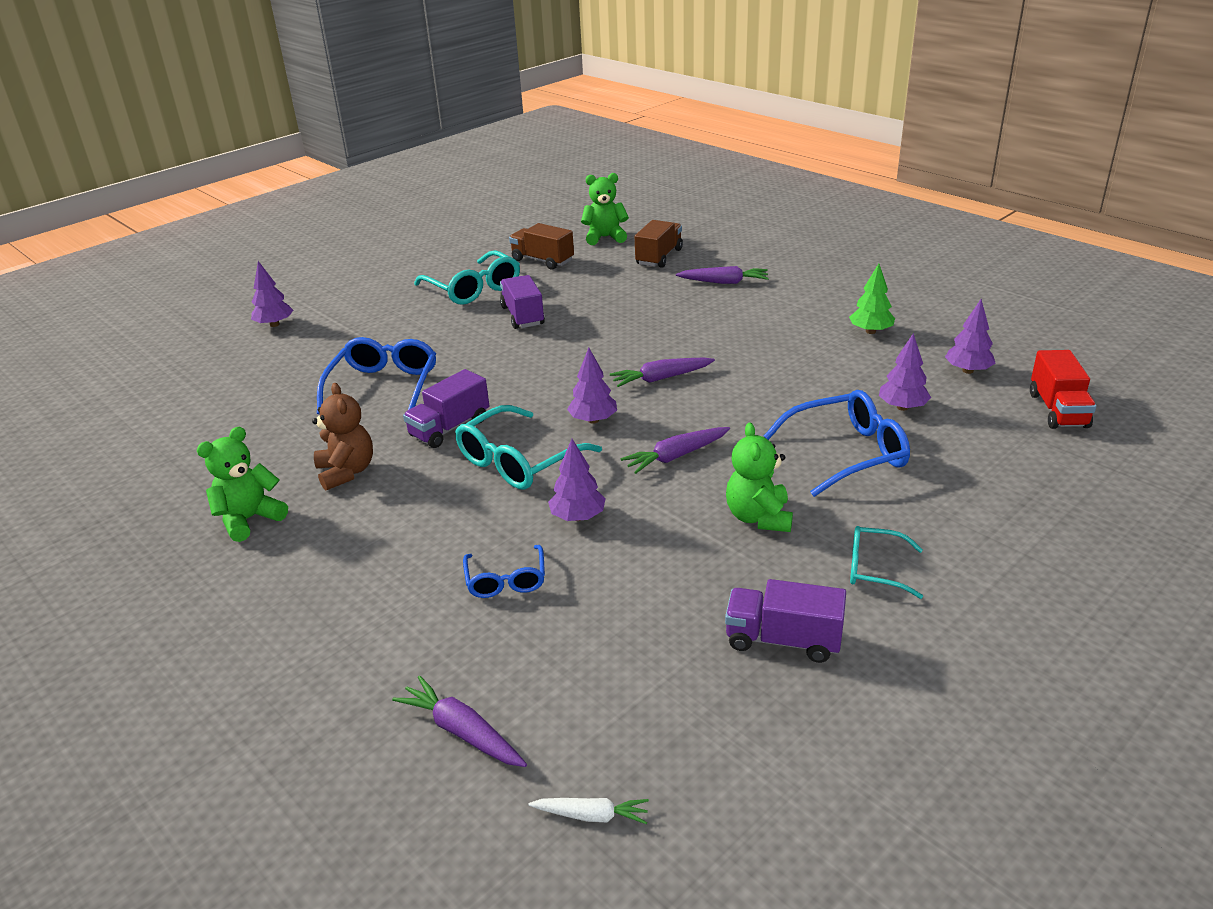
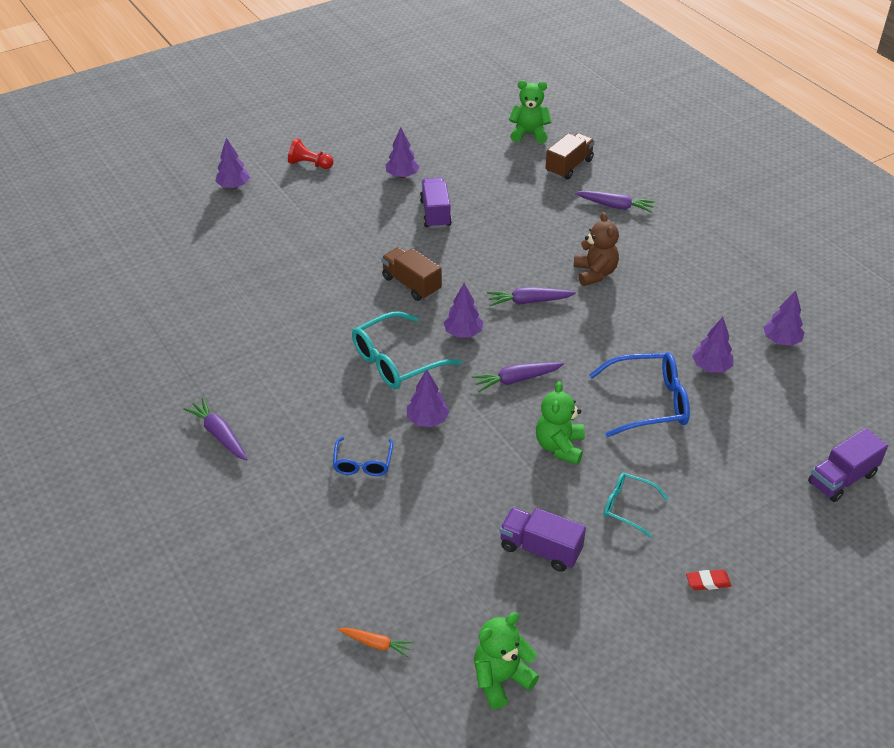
camera: 10 degrees right, 10 degrees up
green teddy bear [197,427,288,542] -> green teddy bear moved to [474,612,539,709]
brown teddy bear [312,383,373,491] -> brown teddy bear moved to [574,212,619,286]
blue glasses [317,337,436,414] -> none
purple carrot [392,676,527,767] -> purple carrot moved to [183,398,248,461]
purple truck [403,369,489,448] -> purple truck moved to [808,428,888,502]
turquoise glasses [414,250,520,305] -> purple tree [386,128,419,178]
brown truck [509,223,574,270] -> brown truck moved to [381,247,442,301]
white carrot [528,798,649,824] -> orange carrot [338,628,413,657]
green tree [849,263,895,334] -> none
red truck [1030,350,1096,429] -> none
none -> red pawn [288,138,334,169]
none -> red eraser [686,570,732,590]

